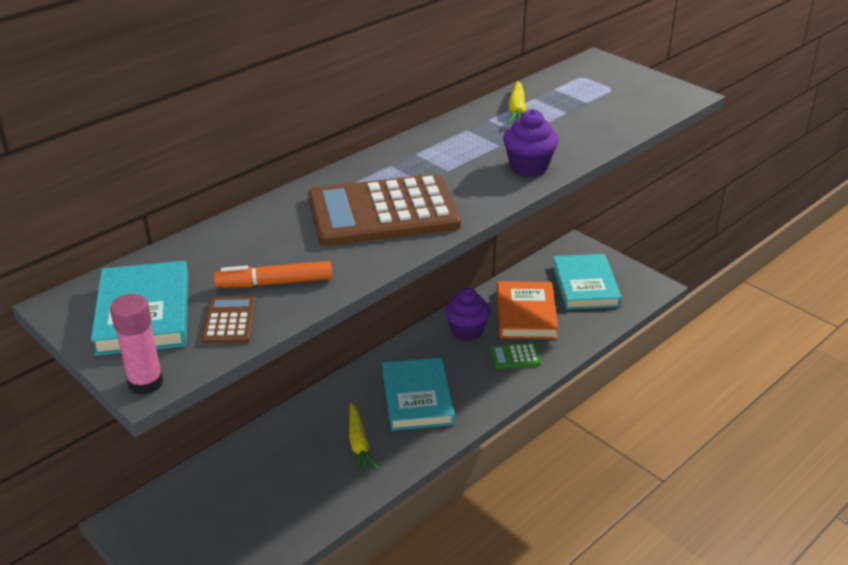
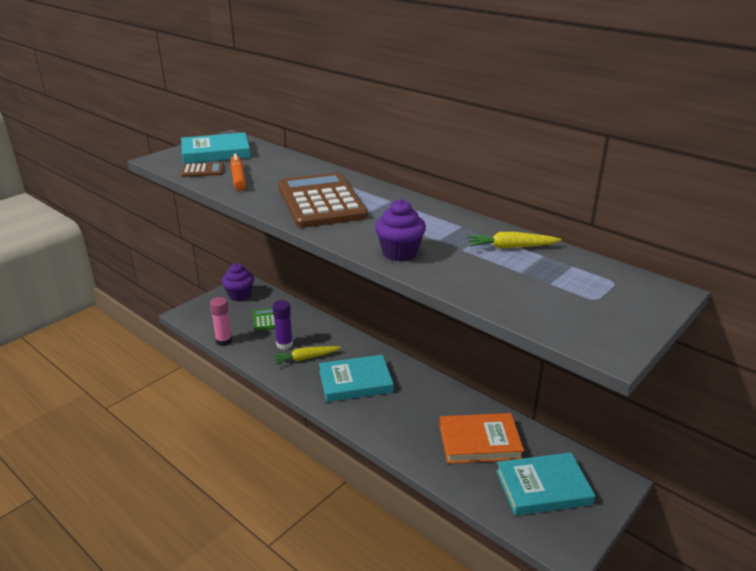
camera: 85 degrees right, 5 degrees down
pink glue stick [110,294,163,395] -> pink glue stick moved to [210,297,233,346]
purple cupcake [445,288,490,341] -> purple cupcake moved to [222,263,254,301]
green calculator [489,343,541,369] -> green calculator moved to [253,308,275,331]
none -> purple glue stick [272,300,293,349]

